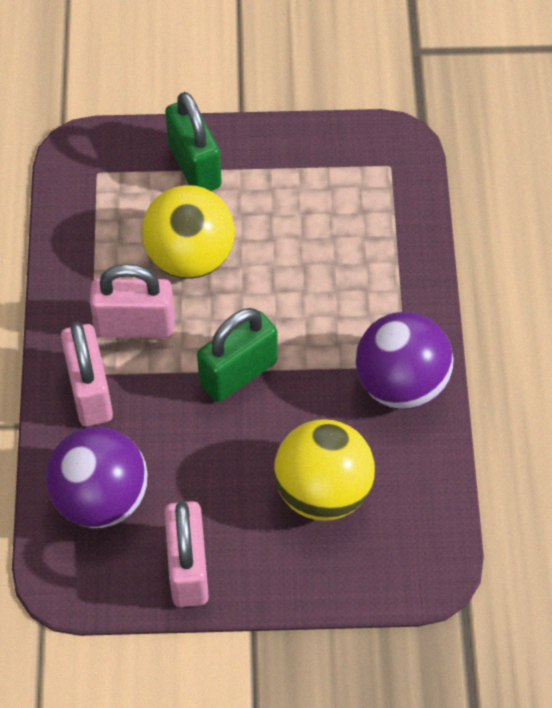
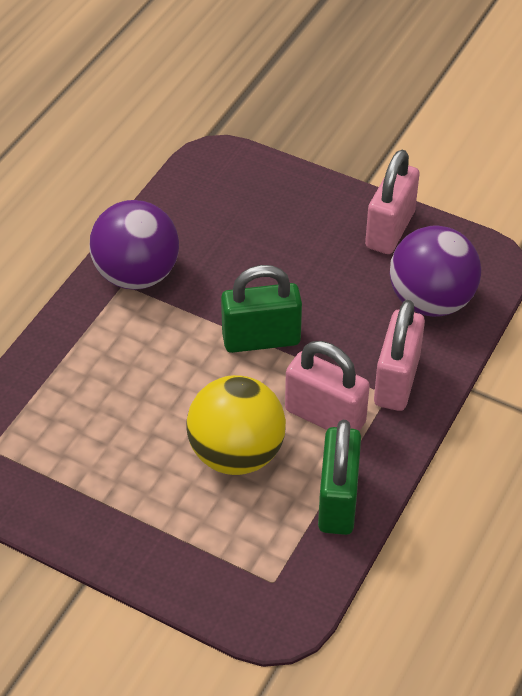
camera: 150 degrees left, 10 degrees down
green padlock [165,92,222,191] -> green padlock moved to [318,420,361,535]
yellow ball [274,419,375,521] -> none

